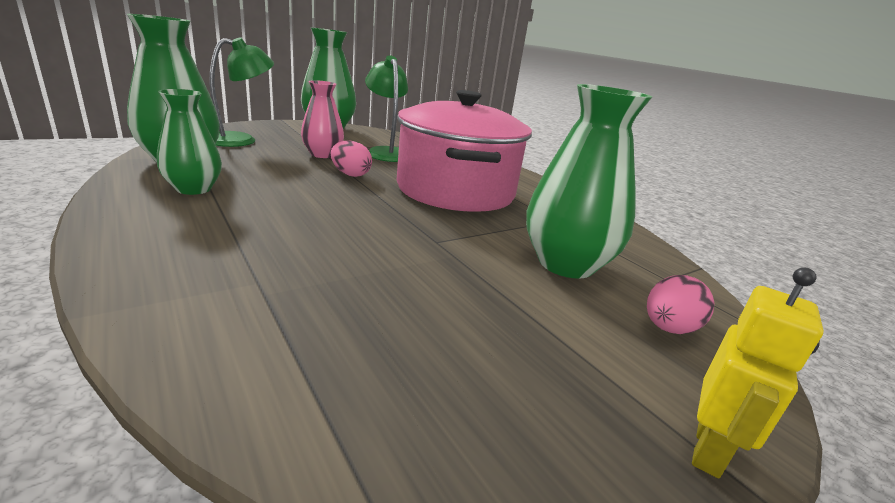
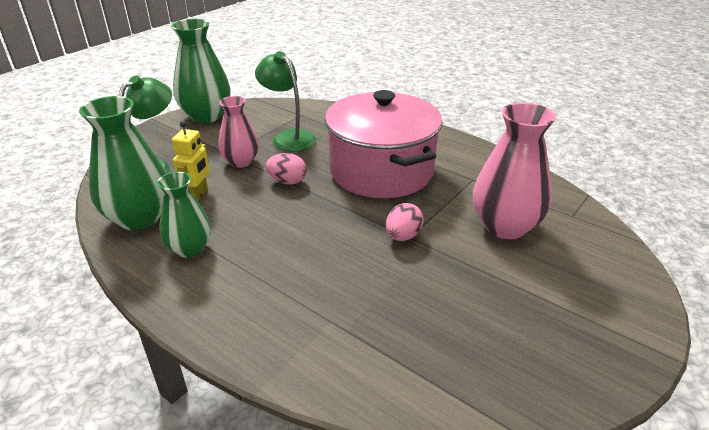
camera: 15 degrees left, 10 degrees up
green vase [526,84,652,279] -> pink vase [473,103,556,239]
pink egg [647,275,714,334] -> pink egg moved to [386,203,424,241]
yellow robot [692,268,824,478] -> yellow robot moved to [172,121,210,201]

